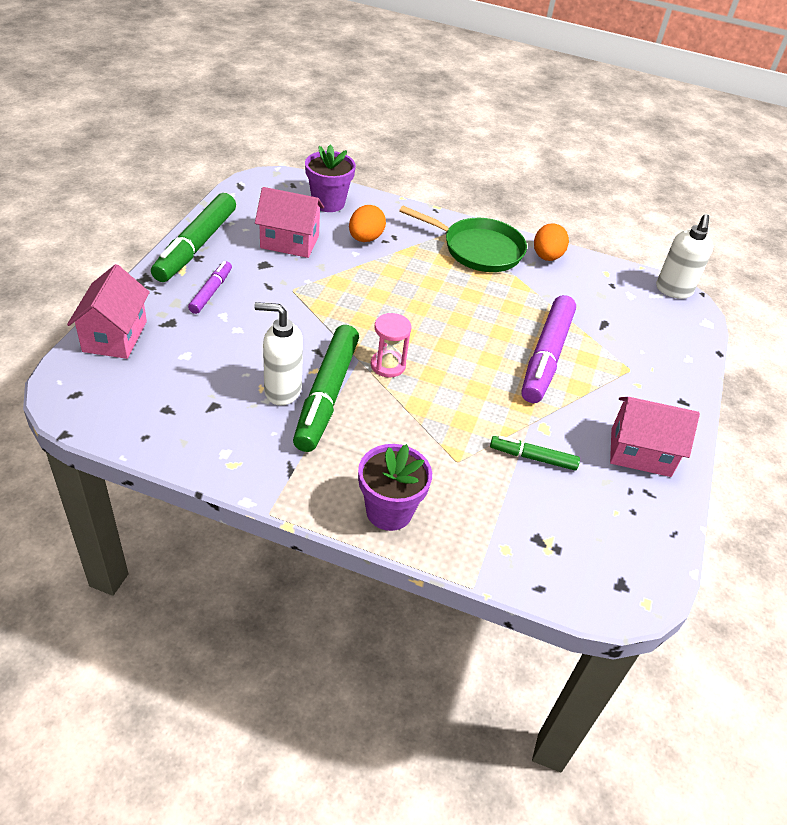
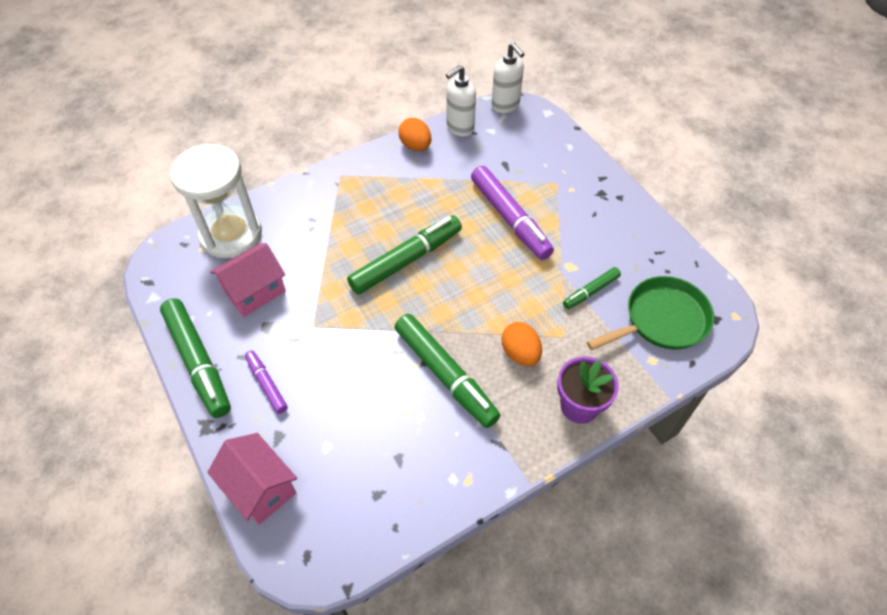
camera: 45 degrees left, 10 degrees up
white soap dispenser [254,302,303,405] -> white soap dispenser moved to [446,65,476,137]
purple flower pot [305,144,356,212] -> white hourglass [170,144,262,259]
orange egg [349,205,386,242] -> orange egg moved to [502,322,542,366]
pink hourglass [371,313,412,378] -> none
green pan [399,206,527,272] -> green pan moved to [587,276,714,350]
pink house [610,397,700,477] -> none
none -> green marker [347,215,462,295]

